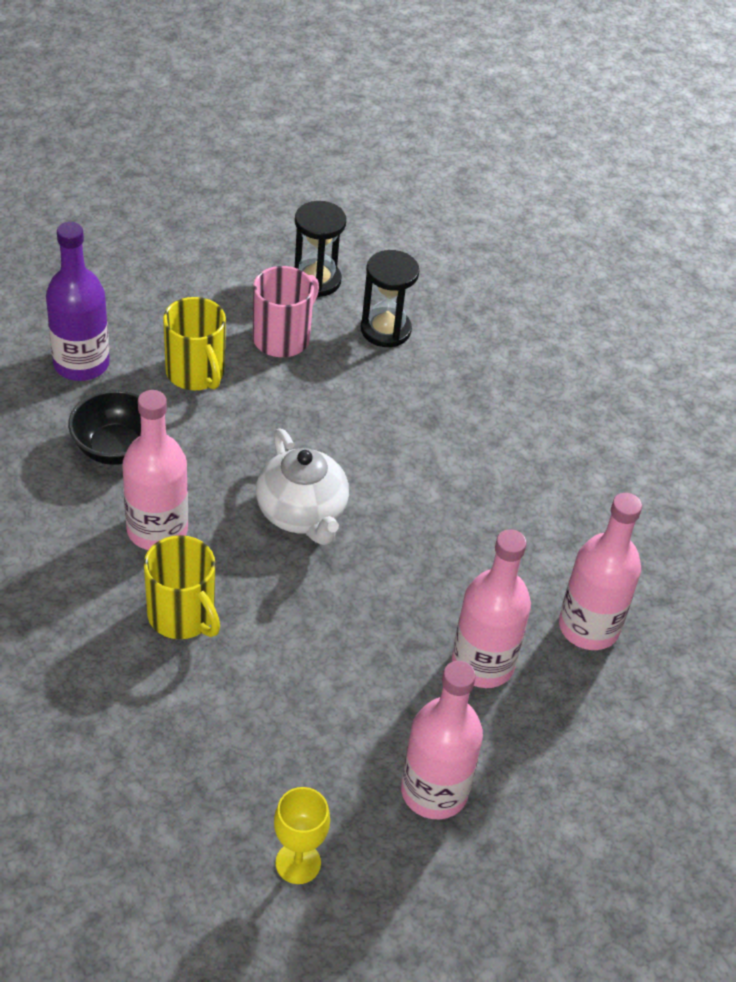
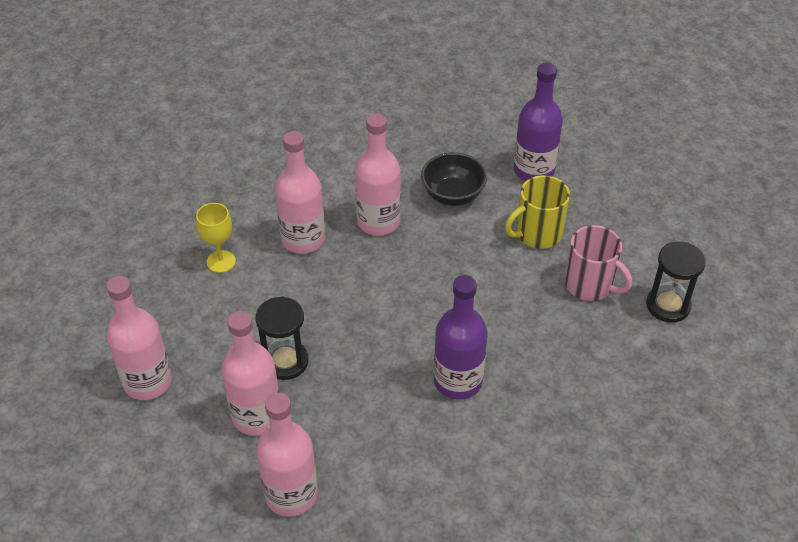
camera: 95 degrees right, 0 degrees up
yellow mug [144,535,220,639] -> pink bottle [275,131,325,254]
white teapot [256,429,349,545] -> none
yellow goblet [274,787,330,884] -> yellow goblet moved to [196,203,236,273]
black hourglass [361,250,419,347] -> black hourglass moved to [255,297,309,380]
none -> purple bottle [434,275,488,400]

